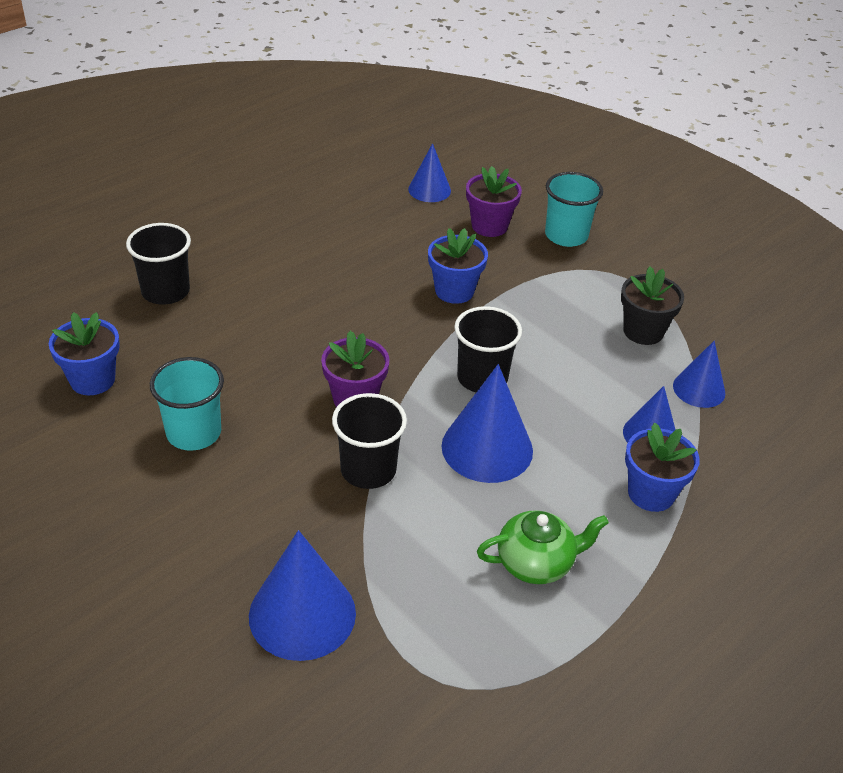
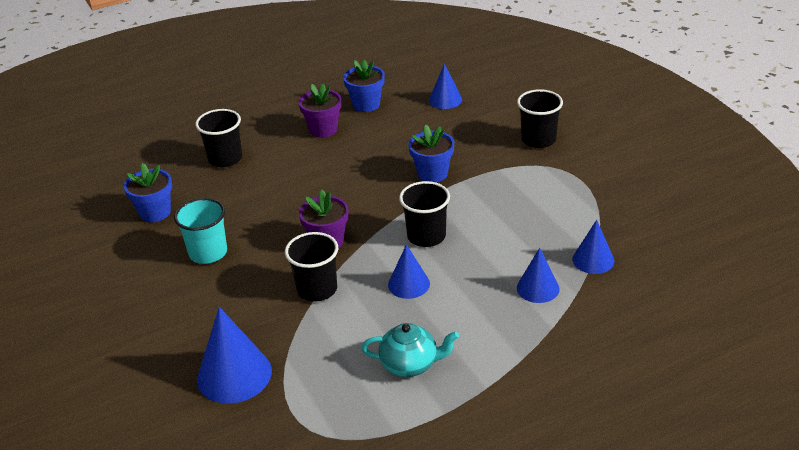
camera: 20 degrees right, 5 degrees down
blue cone [441,364,533,483] -> blue cone [388,244,430,299], size x0.61
purple flower pot [466,166,522,237] -> purple flower pot moved to [299,84,341,138]
green teapot [477,510,609,584] -> turquoise teapot [361,323,459,377]
turquoise cup [545,172,603,247] -> black cup [517,89,563,148]
black flower pot [621,266,684,345] -> none
blue flower pot [625,423,700,512] -> blue flower pot moved to [343,60,385,112]

